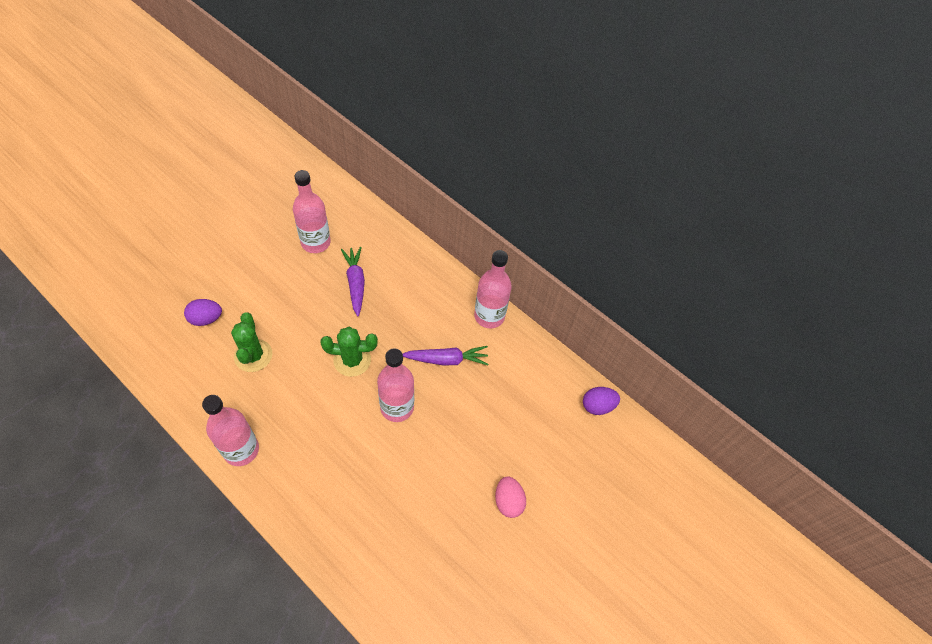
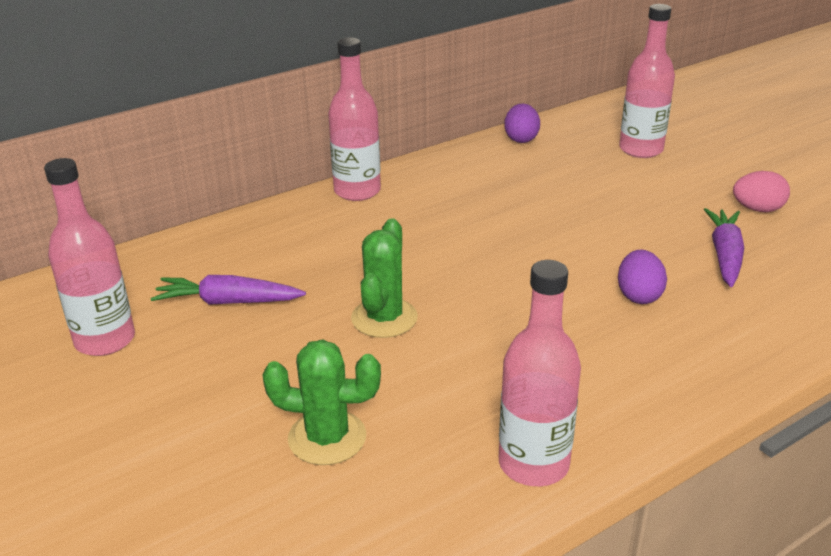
camera: 70 degrees left, 25 degrees down
purple egg [184,299,222,326] -> purple egg moved to [618,250,667,304]
pink bottle [377,348,414,422] -> pink bottle moved to [619,4,675,158]
purple carrot [403,346,489,366] -> purple carrot moved to [704,208,744,287]
pink egg [495,476,526,518] -> pink egg moved to [733,171,790,212]

